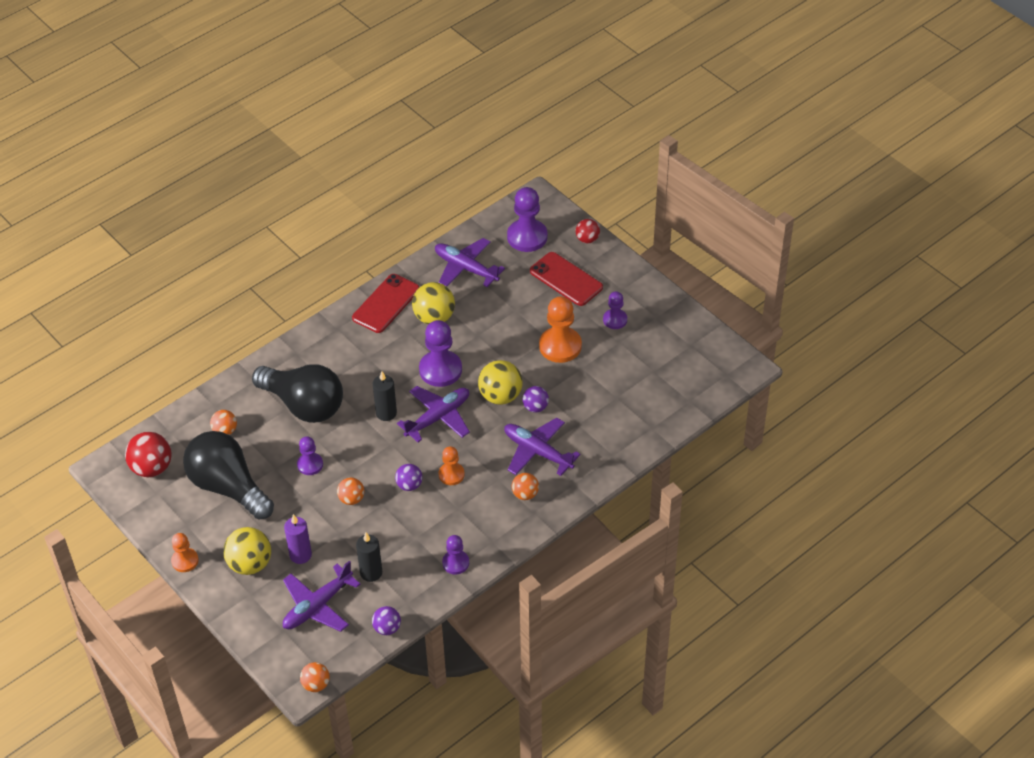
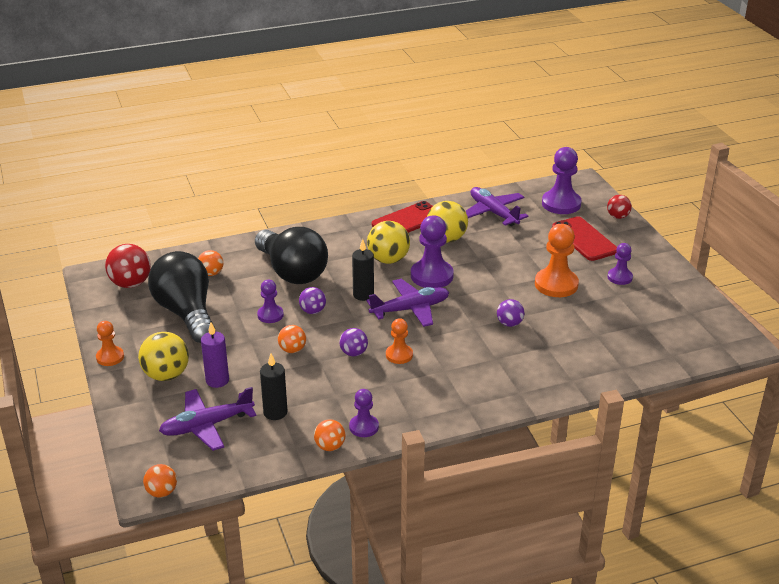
camera: 20 degrees right, 15 degrees down
purple ball [372,606,401,635] -> purple ball moved to [299,287,326,314]
yellow ball [478,360,523,405] -> yellow ball moved to [367,221,410,264]
purple plane [504,418,580,476] -> none
orange ball [512,473,539,500] -> orange ball moved to [314,419,345,451]

